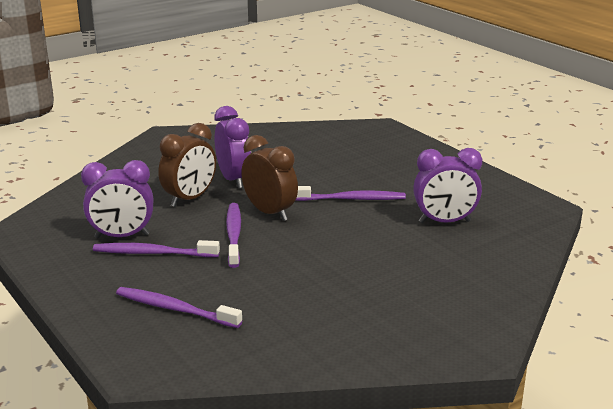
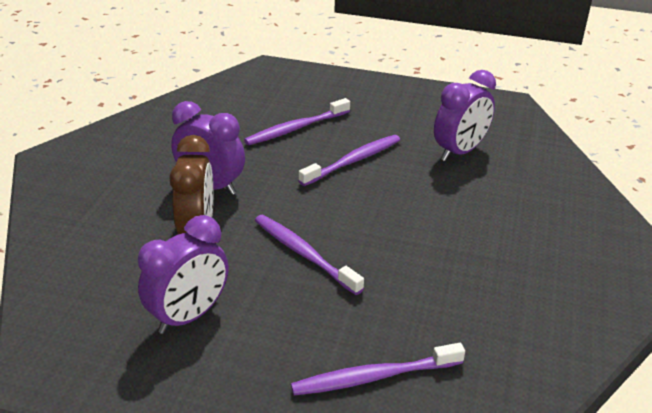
camera: 40 degrees left, 10 degrees up
purple toothbrush [93,240,220,257] -> purple toothbrush moved to [244,98,350,145]
brown clock [241,135,298,221] -> none

